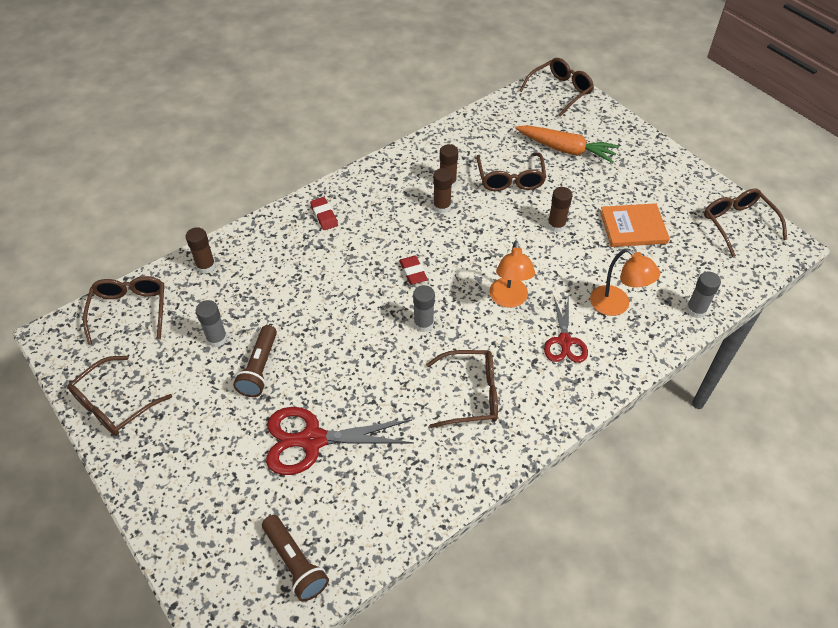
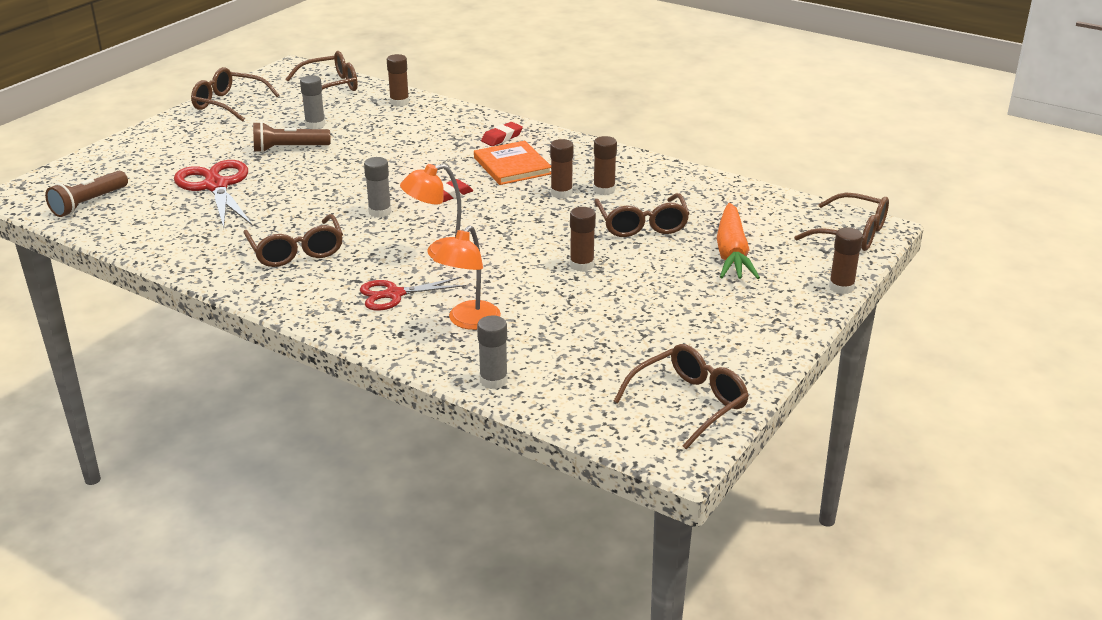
camera: 70 degrees right, 20 degrees down
brown glasses [476,153,546,191] -> brown glasses turned 75 degrees counterclockwise [594,193,690,237]
orange book [600,203,670,247] -> orange book moved to [474,141,551,185]
none -> brown glue stick [829,228,863,294]

